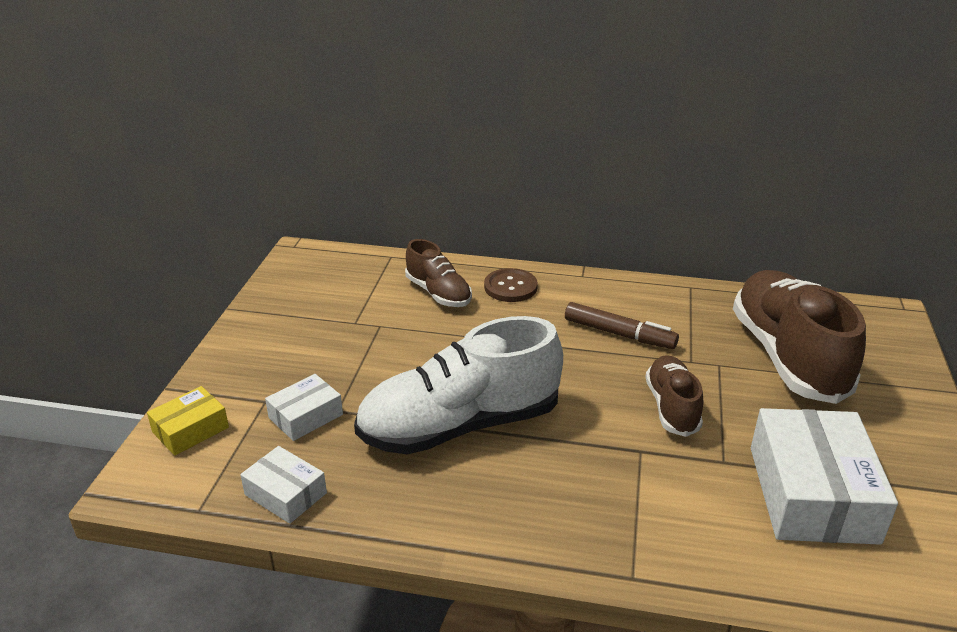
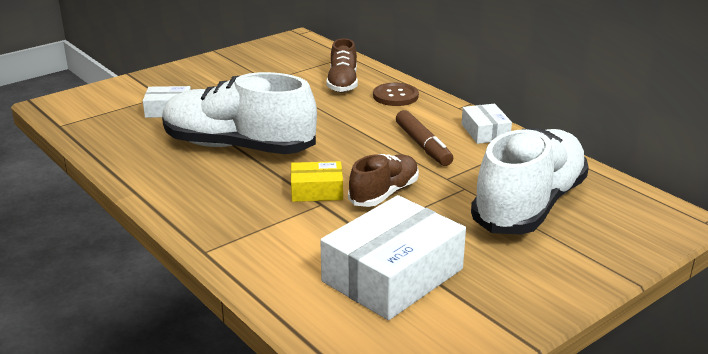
camera: 40 degrees right, 5 degrees down
yellow box [147,386,229,456] -> yellow box moved to [291,161,343,202]
white box [240,446,327,524] -> white box moved to [462,104,512,144]
brown shoe [733,270,866,404] -> white shoe [471,128,589,235]

